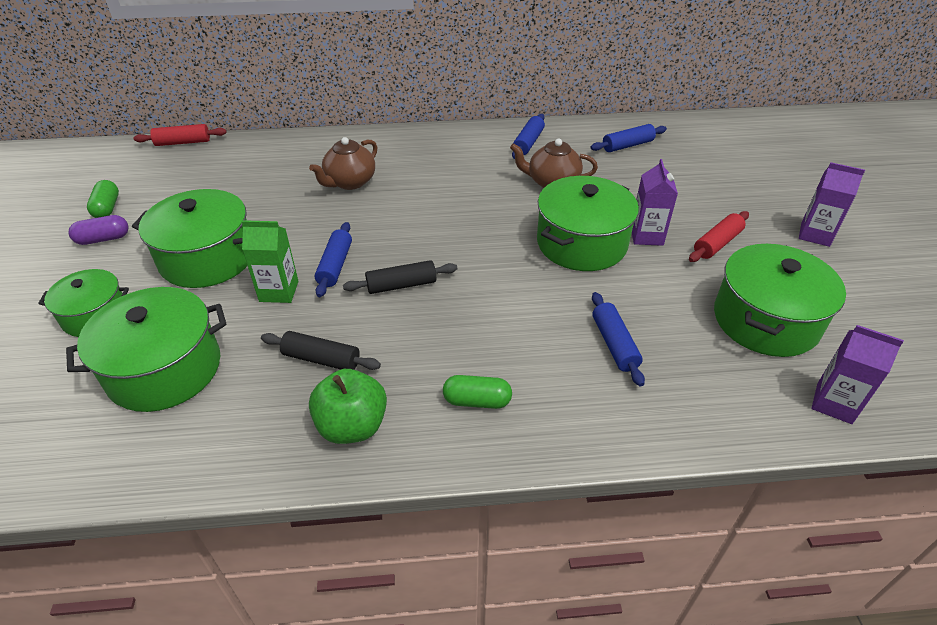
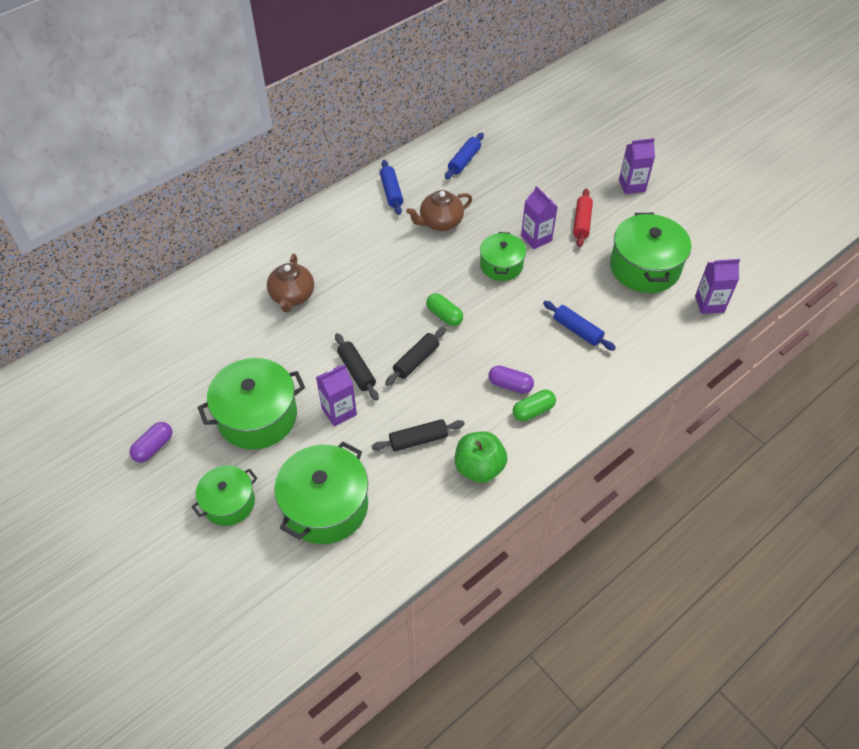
camera: 35 degrees left, 10 degrees up
green capsule [87,180,119,218] -> green capsule moved to [426,293,463,326]
red rolling pin [133,124,227,146] -> none
green carton [242,220,298,303] -> purple carton [316,364,357,427]
blue rolling pin [315,222,352,297] -> black rolling pin [335,333,379,401]
green pot [537,176,639,271] -> green pot [480,232,526,281], size x0.61
none -> purple capsule [488,365,534,394]

